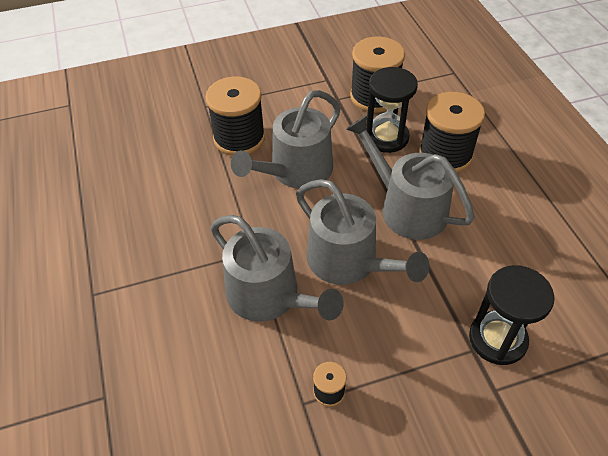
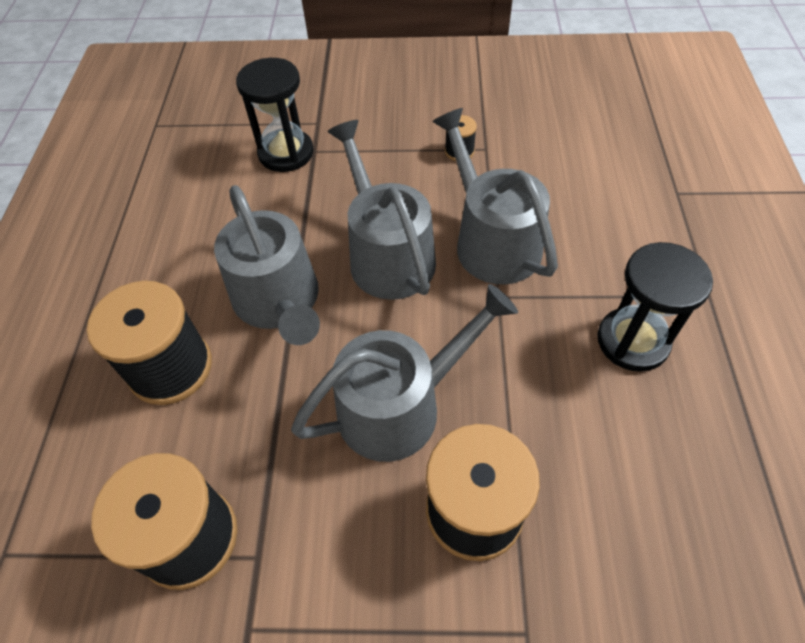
camera: 160 degrees left, 5 degrees up
black hourglass [366,67,418,153] -> black hourglass moved to [597,242,713,372]

